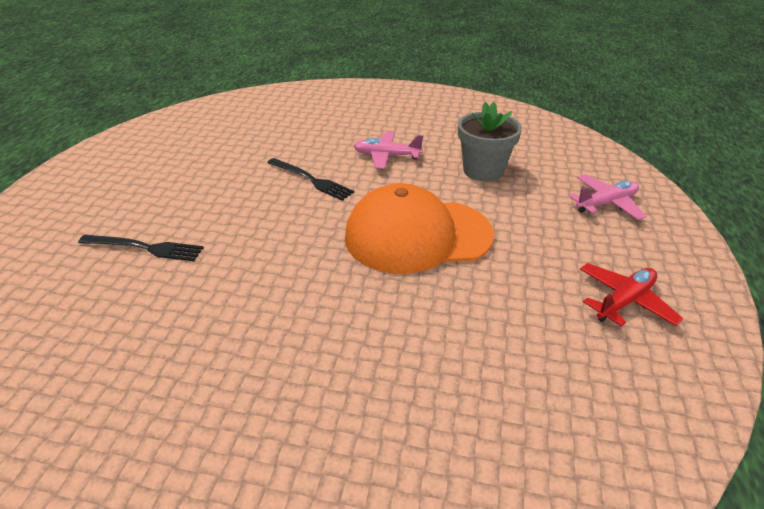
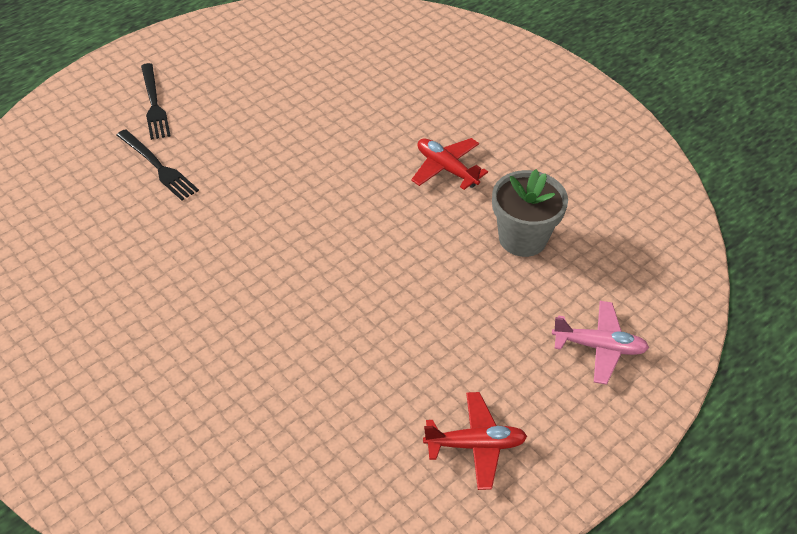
camera: 35 degrees right, 10 degrees up
black fork [267,158,355,201] -> black fork moved to [141,63,171,140]
orange cap [345,183,494,274] -> none
pink plane [354,132,424,169] -> red plane [411,138,488,190]

